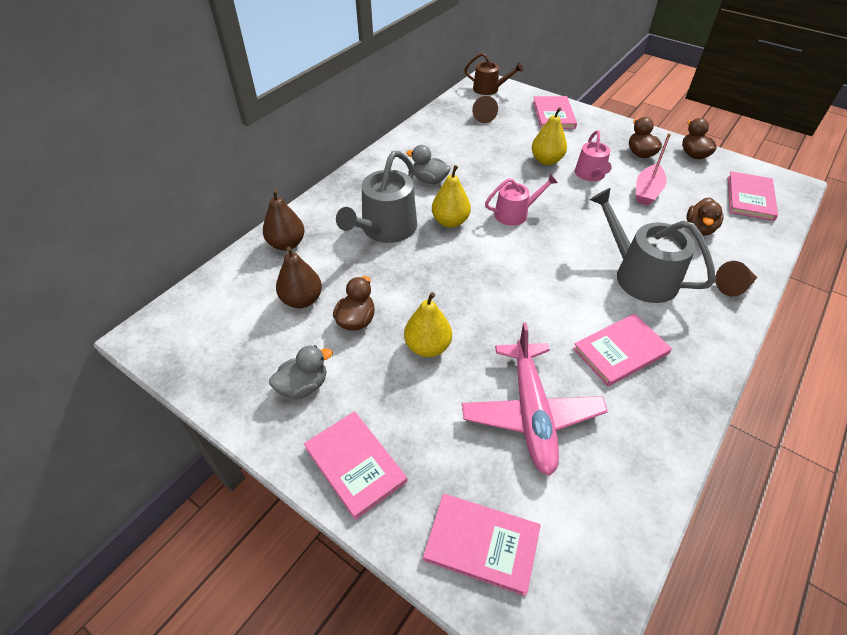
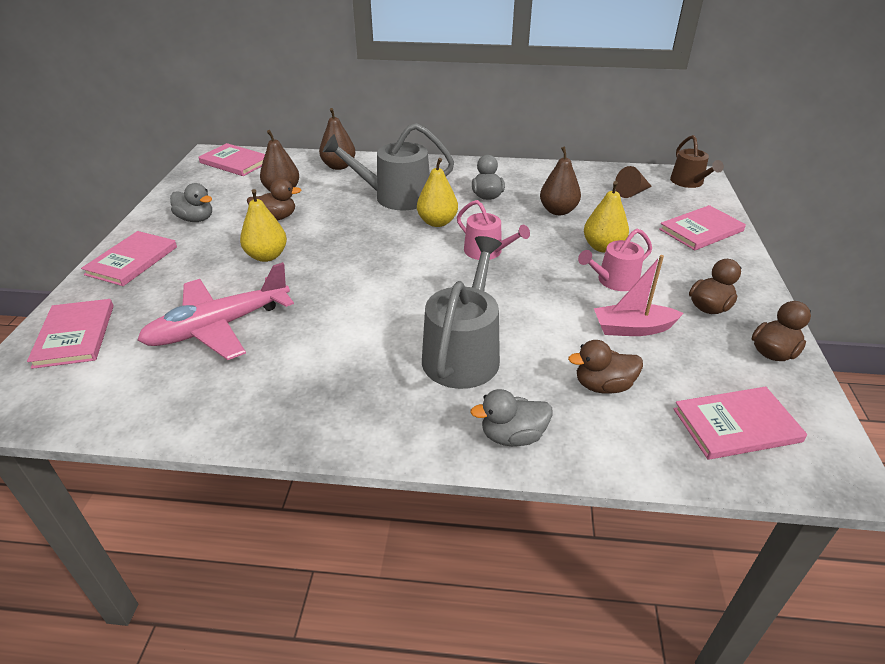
camera: 60 degrees right, 10 degrees down
pink book [573,314,672,386] -> pink book moved to [199,143,265,176]
brown cone [715,261,757,297] -> grey duck [470,389,553,446]
none -> brown pear [540,147,581,215]

